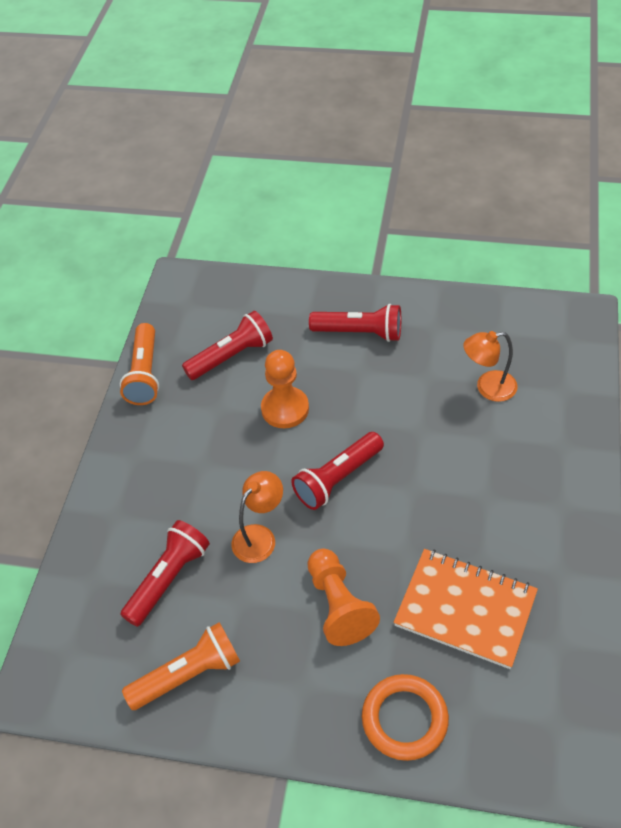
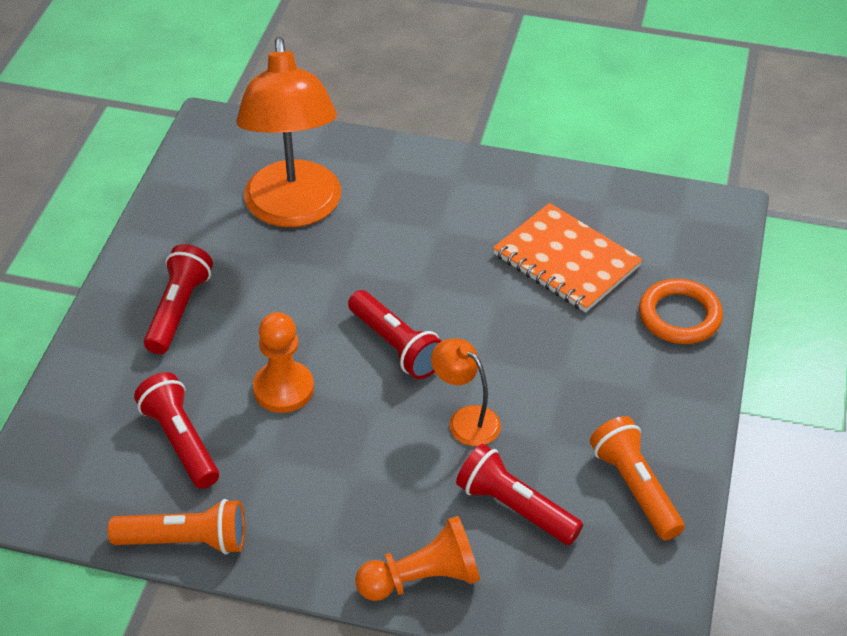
camera: 90 degrees left, 5 degrees down
orange pawn [307,549,380,646] -> orange pawn moved to [355,516,480,601]
orange notebook [394,549,538,669] -> orange notebook turned 75 degrees counterclockwise [493,203,643,312]
orange lamp [463,331,518,402] -> orange lamp [236,37,341,227], size x2.17

